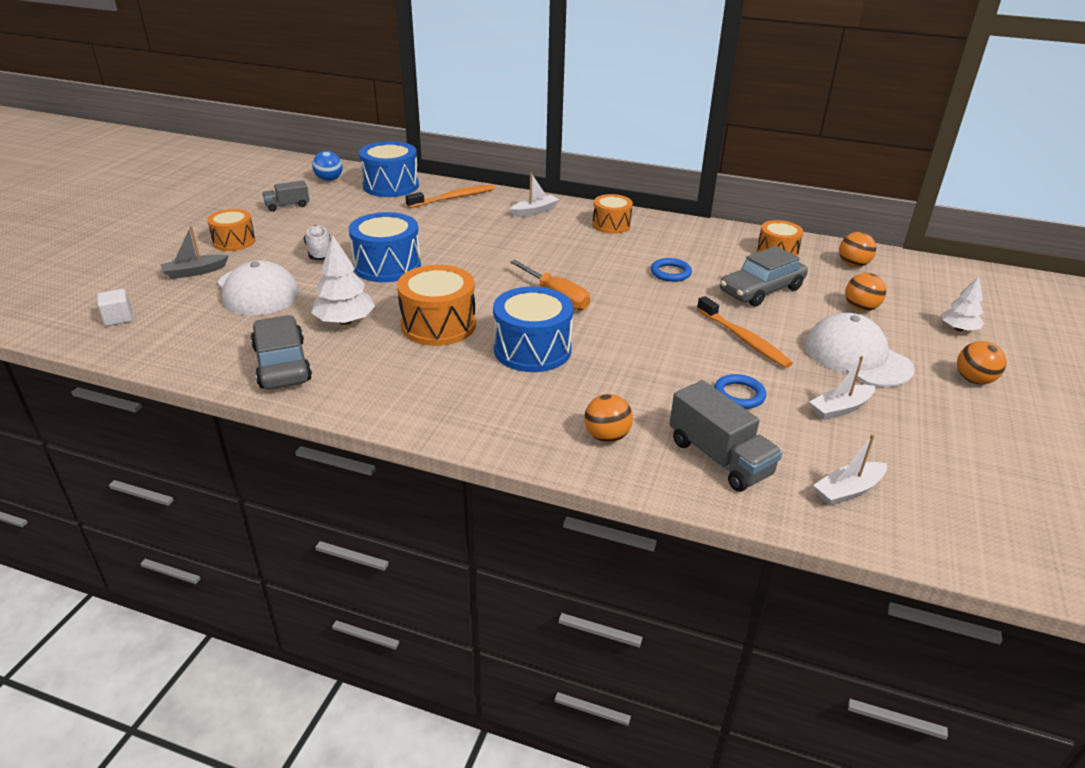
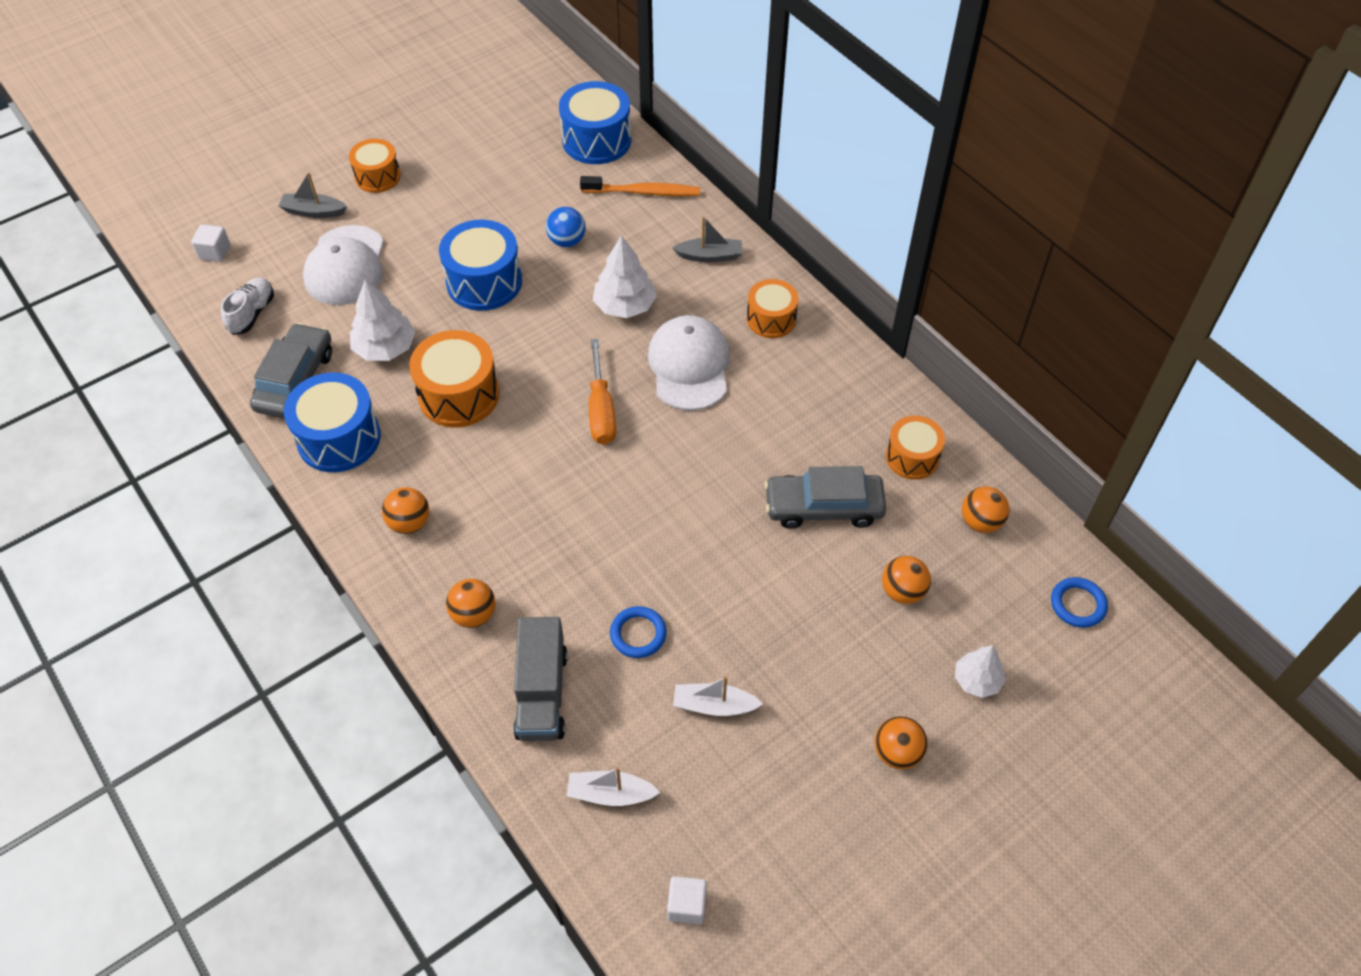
camera: 35 degrees right, 20 degrees up
grey truck [262,180,309,212] -> none
white shoe [304,225,331,260] -> white shoe moved to [221,278,274,335]
blue ball [312,151,343,181] -> blue ball moved to [546,207,586,247]
blue drum [493,287,573,372] -> blue drum moved to [284,373,381,472]
white boat [510,172,560,217] -> grey boat [672,216,743,262]
blue ring [651,258,692,282] -> blue ring moved to [1051,577,1108,628]
orange toothbrush [697,296,793,368] -> none
white cap [805,313,915,387] -> white cap moved to [648,315,730,411]
none -> orange ball [382,487,429,534]
none -> white tree [593,236,657,318]
none -> white cube [667,876,707,925]

